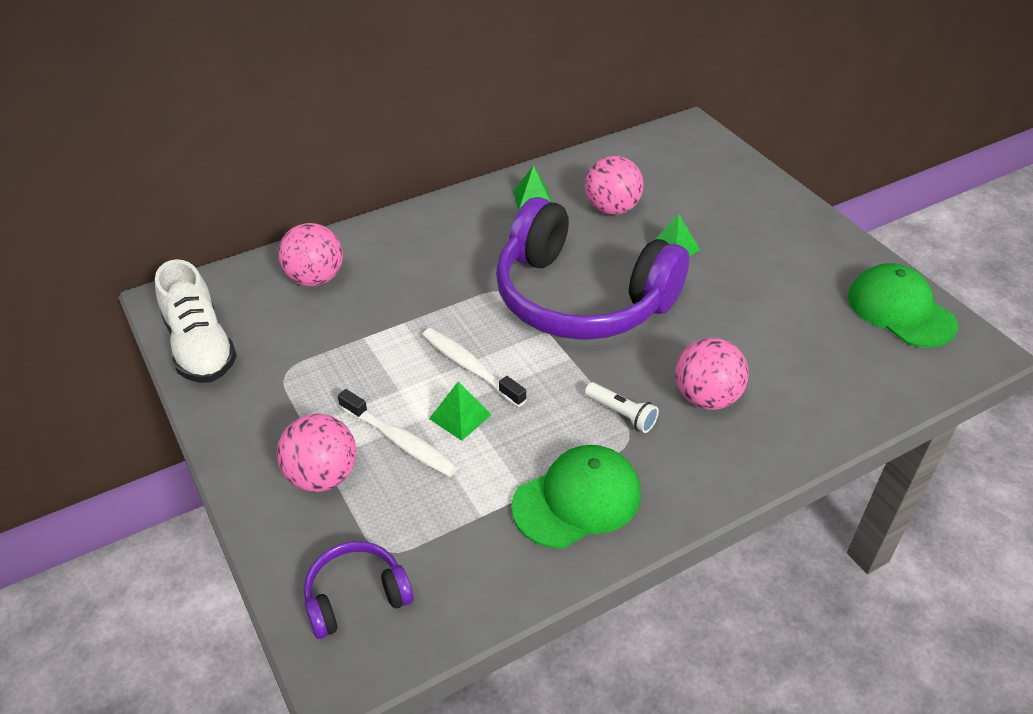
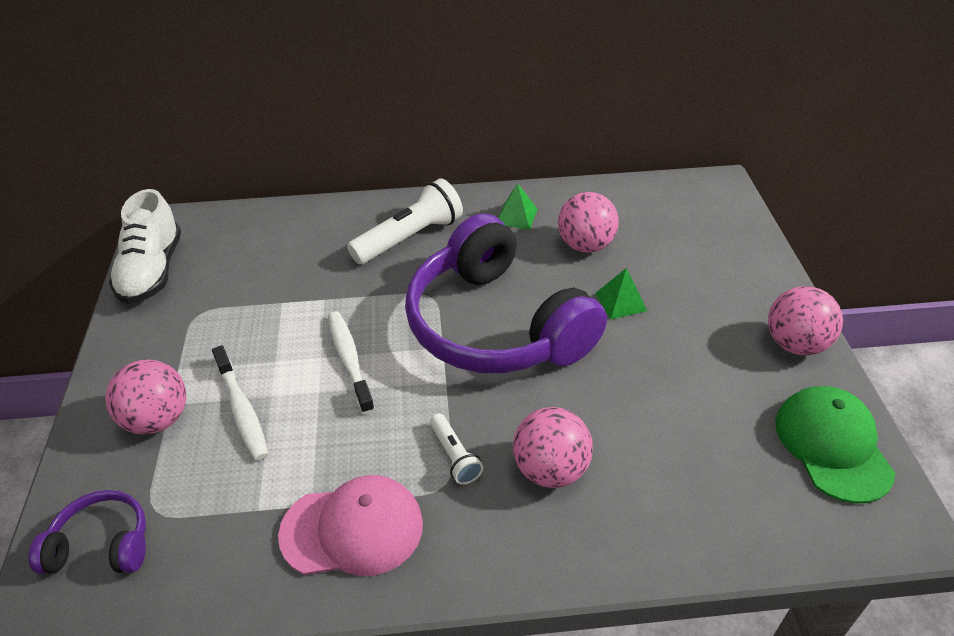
camera: 25 degrees right, 0 degrees up
pink ball [278,223,343,286] -> pink ball moved to [768,286,843,355]
green pyramid [429,382,492,441] -> none
green cap [511,445,641,549] -> pink cap [278,475,423,576]
none -> white flashlight [347,178,463,264]

